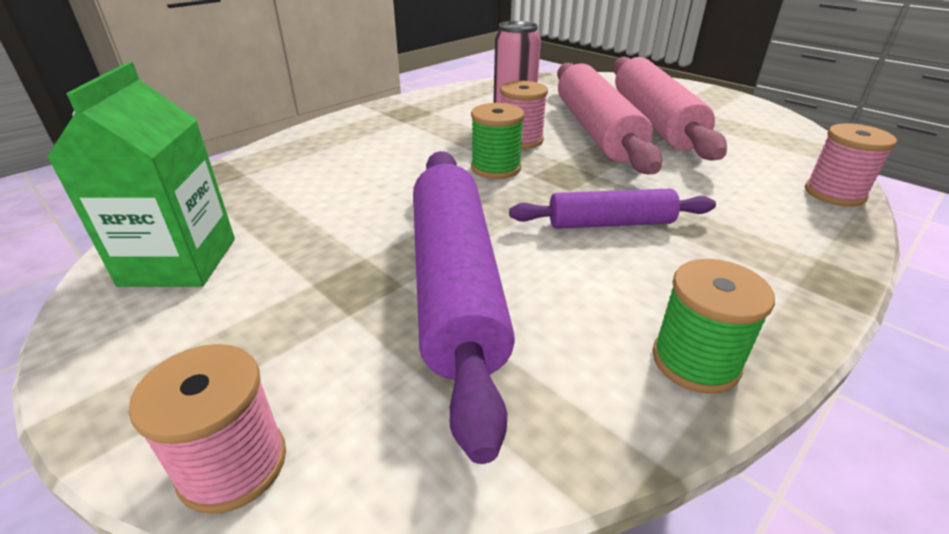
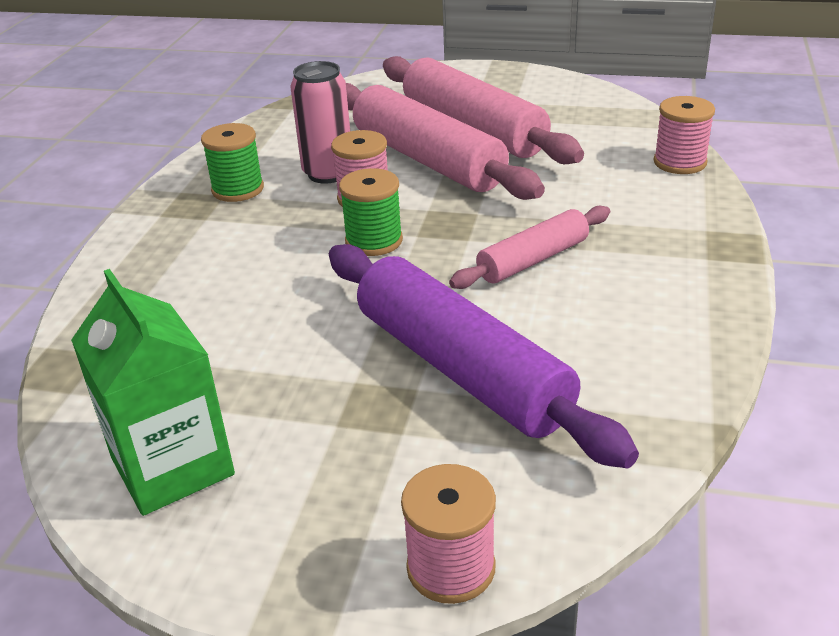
camera: 30 degrees left, 0 degrees up
purple rolling pin [509,189,716,229] -> pink rolling pin [449,206,610,289]
green spool [652,259,775,394] -> green spool moved to [201,123,264,202]

